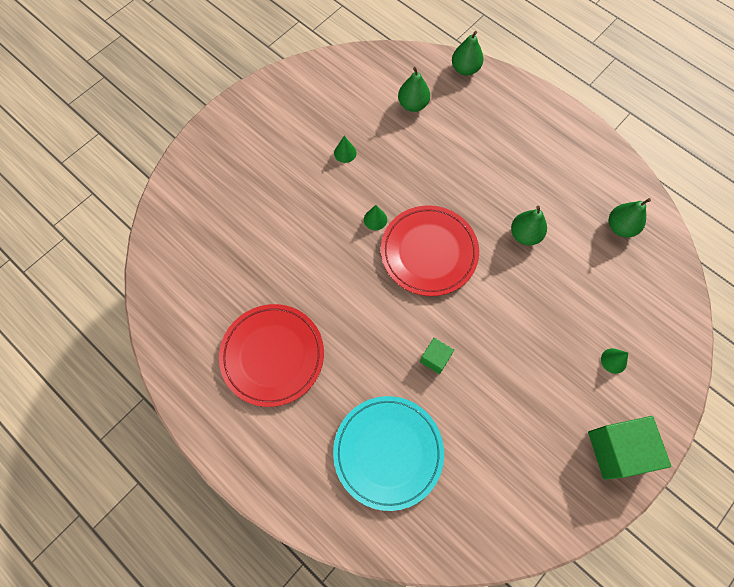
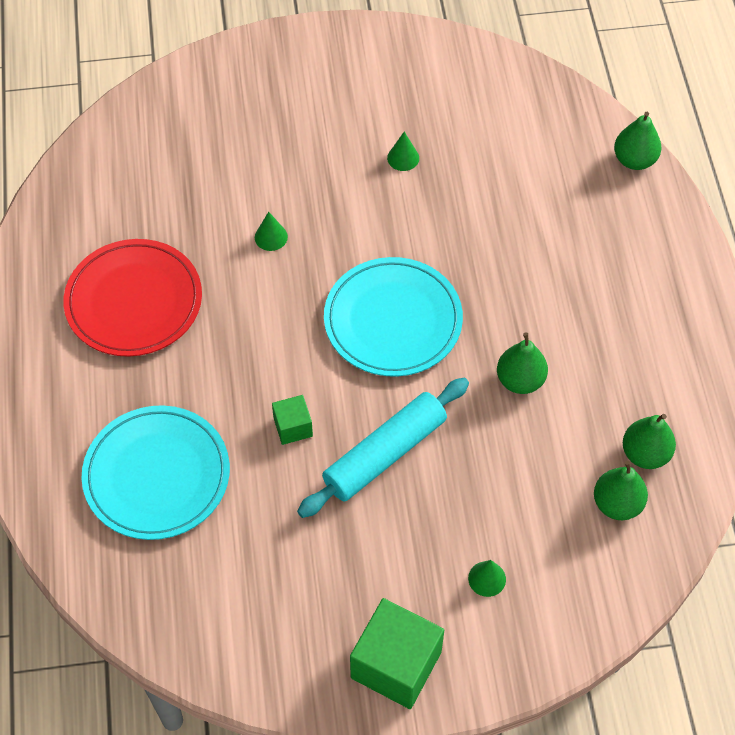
camera: 40 degrees right, 10 degrees down
green cone [364,205,387,230] -> green cone moved to [255,212,288,251]
red plate [381,205,479,296] -> turquoise plate [324,257,463,377]
green pear [398,67,430,112] -> green pear moved to [594,461,648,520]
none -> turquoise rolling pin [297,378,469,518]

